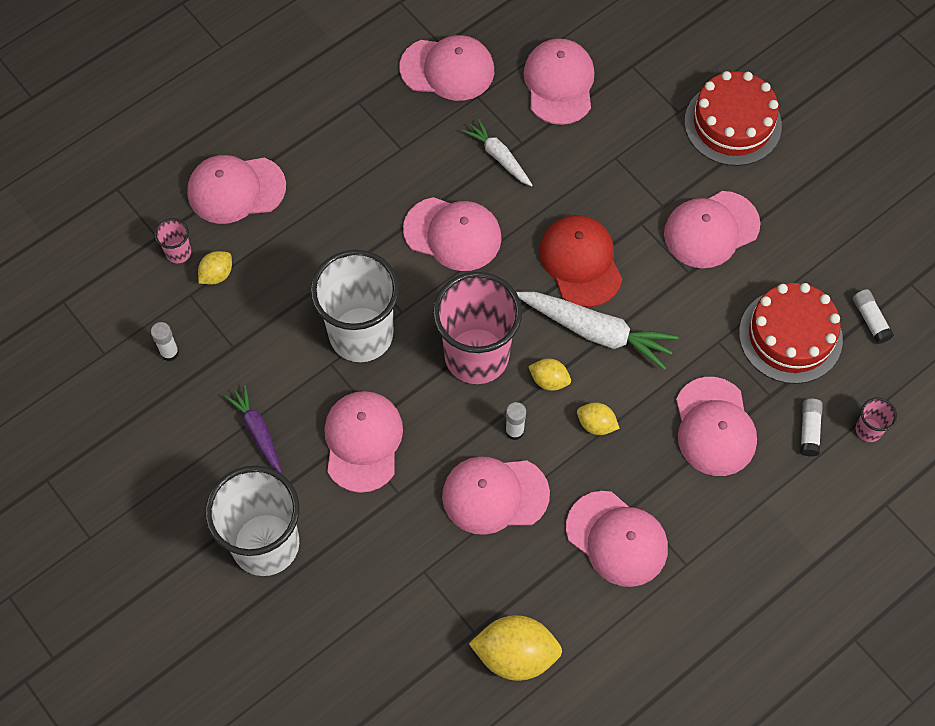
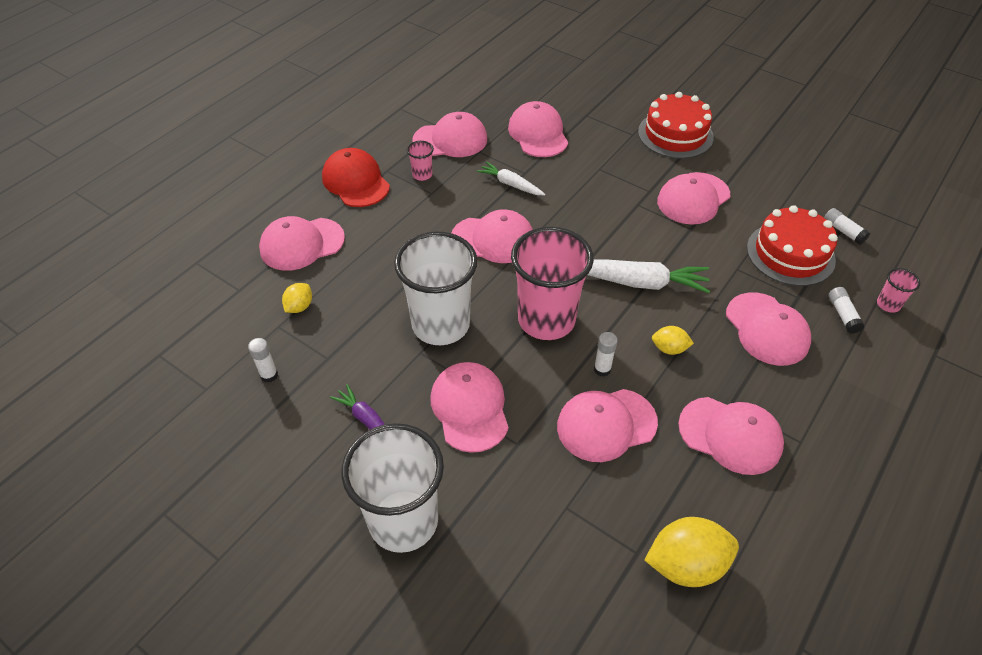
camera: 15 degrees left, 15 degrees down
pink cup [154,218,191,263] -> pink cup moved to [407,141,434,181]
yellow lemon [528,359,571,391] -> none
red cap [539,215,622,307] -> red cap moved to [322,148,390,207]

